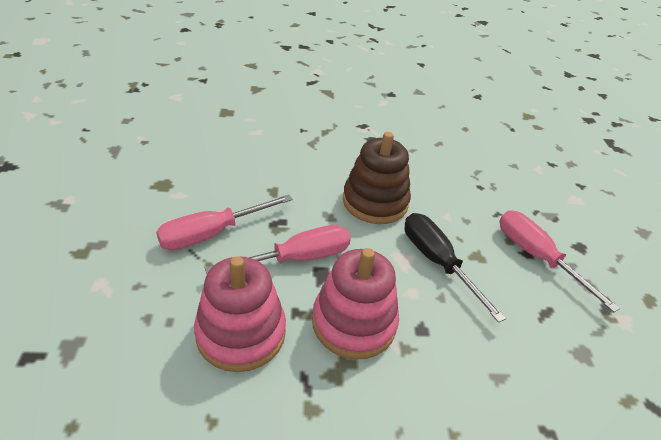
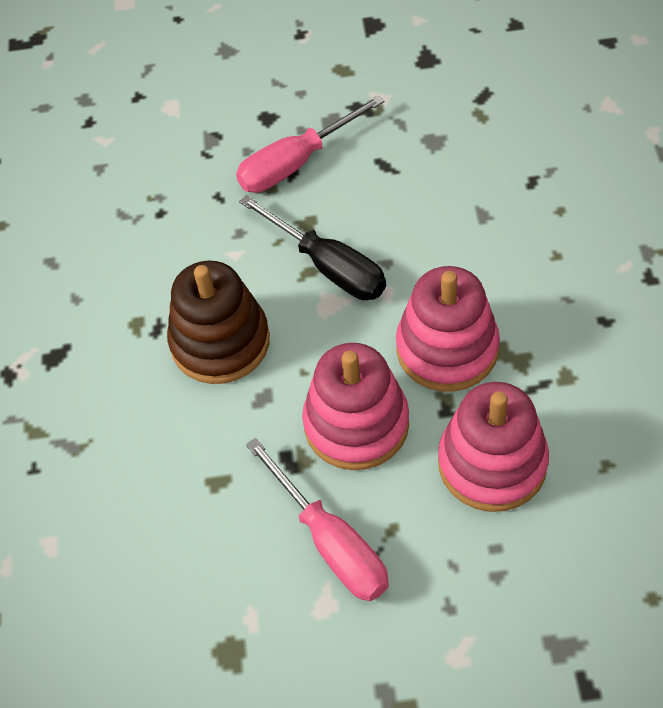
camera: 85 degrees left, 15 degrees up
pink screwdriver [205,225,351,274] -> pink stacking toy [302,343,409,470]
black screwdriver [405,213,506,323] -> black screwdriver turned 105 degrees counterclockwise [239,195,386,300]

